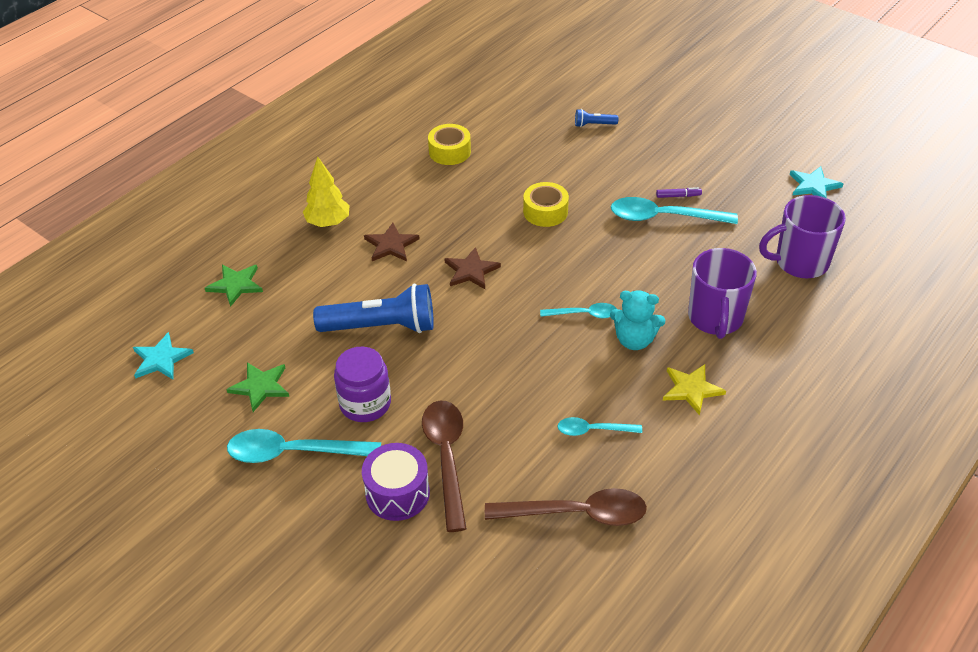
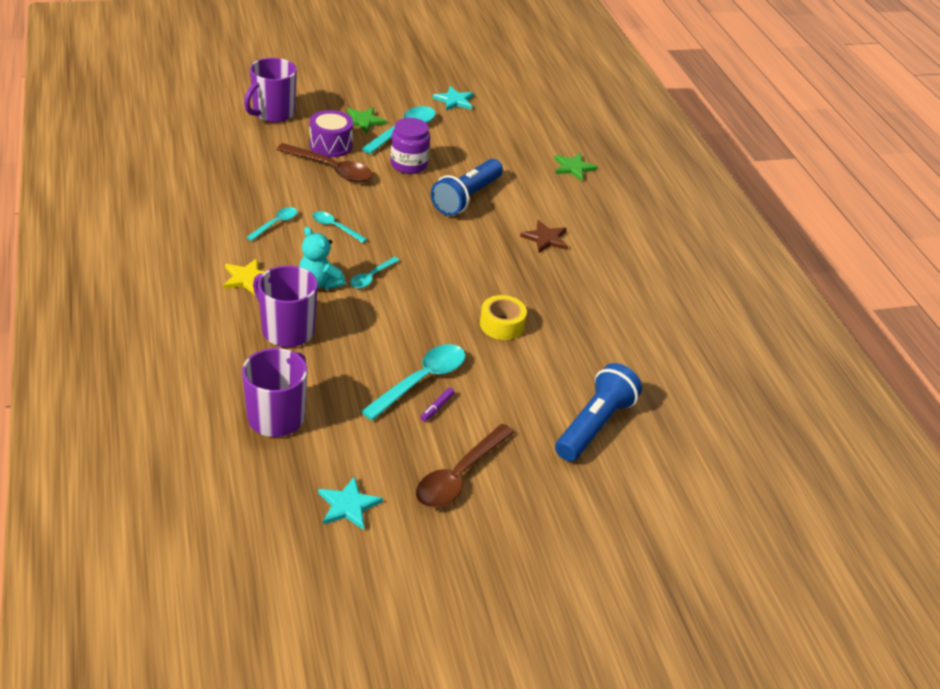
camera: 120 degrees right, 5 degrees down
turquoise star [133,332,194,379] -> turquoise star moved to [433,86,474,111]
green star [226,362,289,412] -> green star moved to [347,107,387,133]
yellow tree [303,156,350,227] -> none
yellow tape [428,124,471,165] -> none
brown star [444,247,501,289] -> none
brown spoon [485,488,647,526] -> brown spoon moved to [416,424,515,508]
blue flashlight [575,109,619,127] -> blue flashlight [555,363,642,462], size x2.28
turquoise teddy bear [610,290,665,350] -> turquoise teddy bear turned 90 degrees counterclockwise [299,227,346,290]
none -> purple mug [244,58,297,123]
none -> turquoise spoon [312,211,367,243]

